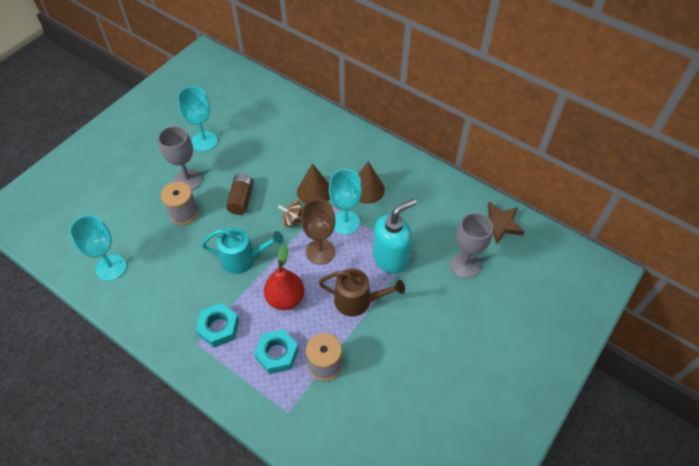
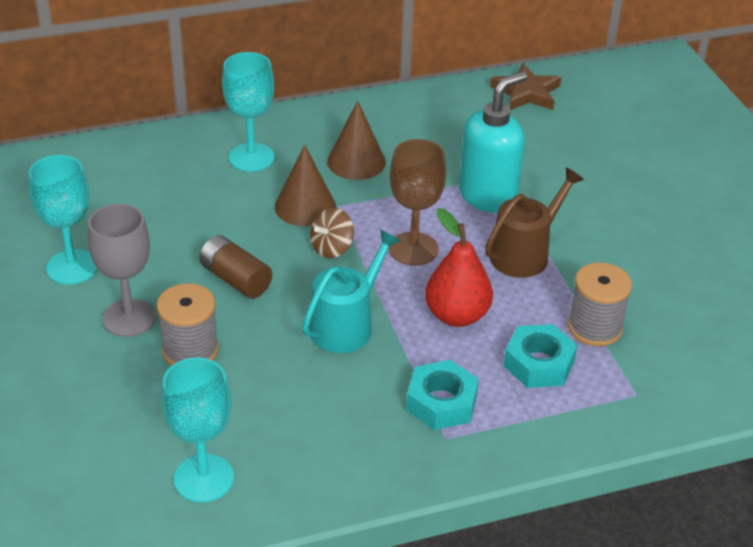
camera: 55 degrees left, 15 degrees down
turquoise goblet [329,169,362,235] -> turquoise goblet moved to [222,52,275,172]
turquoise soap dispenser [373,198,417,274] -> turquoise soap dispenser turned 45 degrees clockwise [459,71,527,213]
grey goblet [450,213,493,279] -> none

